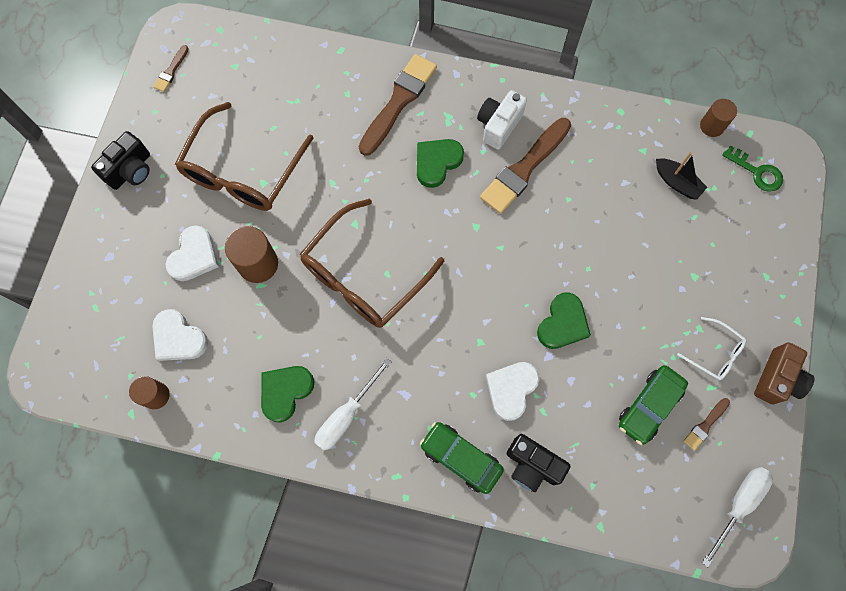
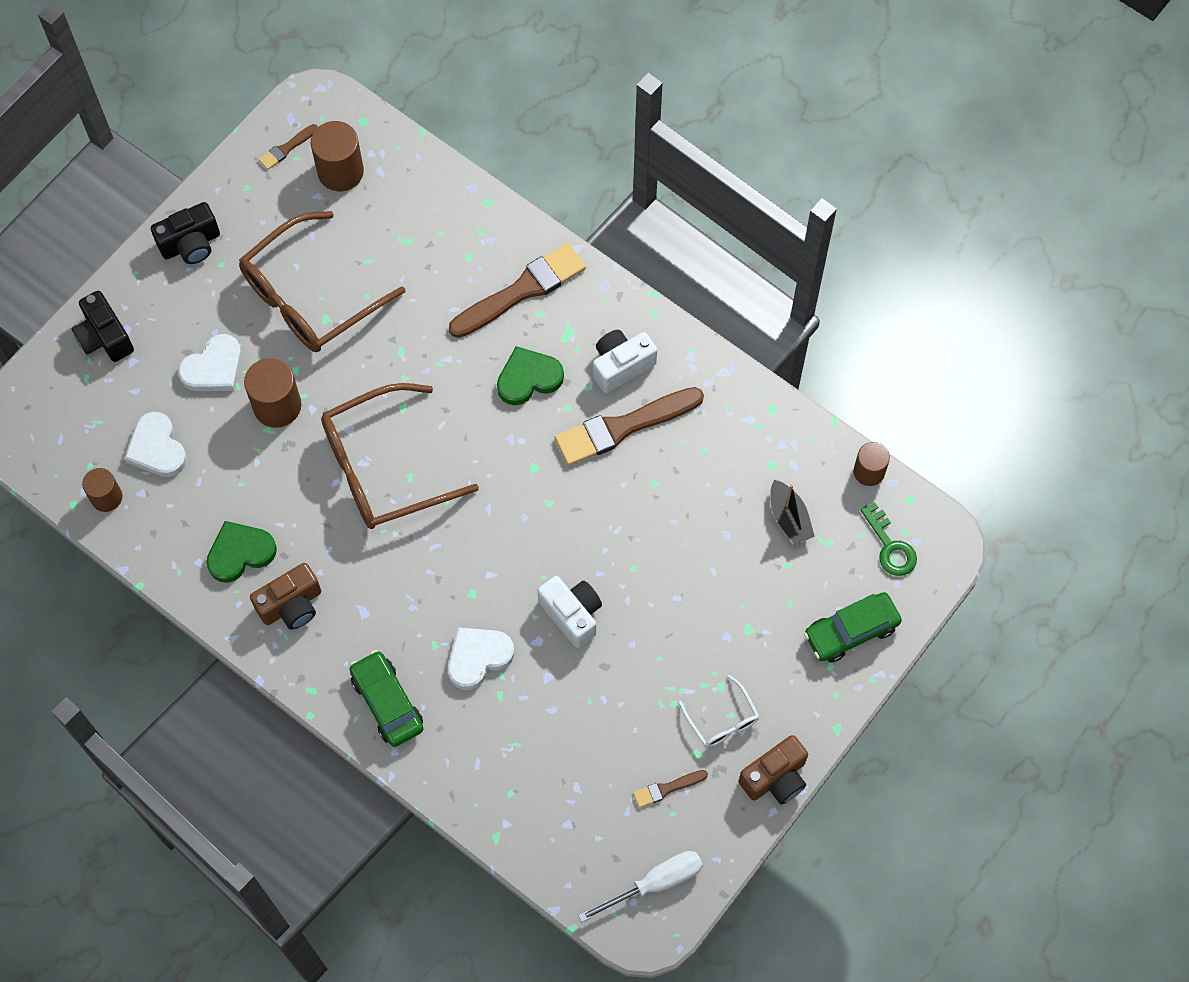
camera: 25 degrees right, 5 degrees down
white screwdriver [314,358,391,451] -> brown camera [250,563,321,630]
black camera [507,434,571,492] -> black camera moved to [72,291,134,362]
green heart [537,292,591,349] -> white camera [538,576,602,648]
green car [619,365,688,445] -> green car moved to [804,592,902,663]
none -> brown cylinder [311,121,364,191]

